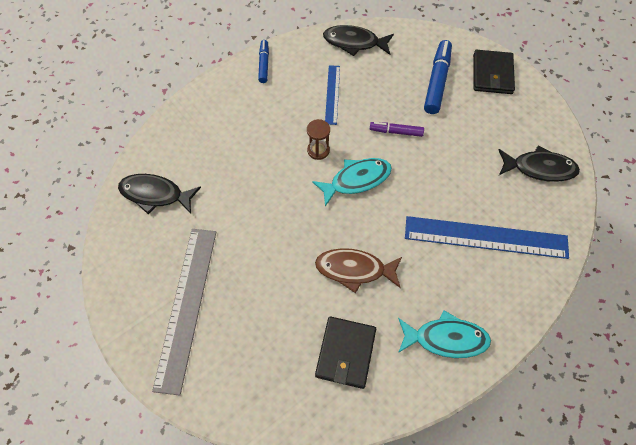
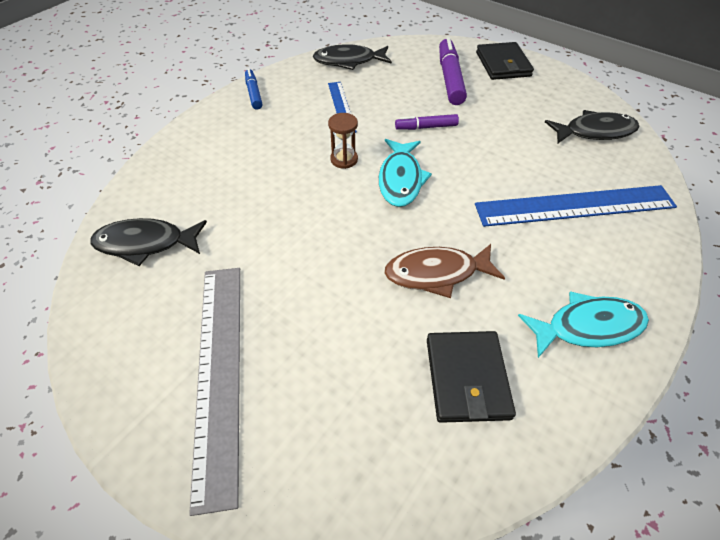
camera: 15 degrees left, 10 degrees down
turquoise fish [312,158,392,206] -> turquoise fish turned 135 degrees clockwise [379,139,432,207]
blue marker [424,40,452,114] -> purple marker [439,37,467,105]

